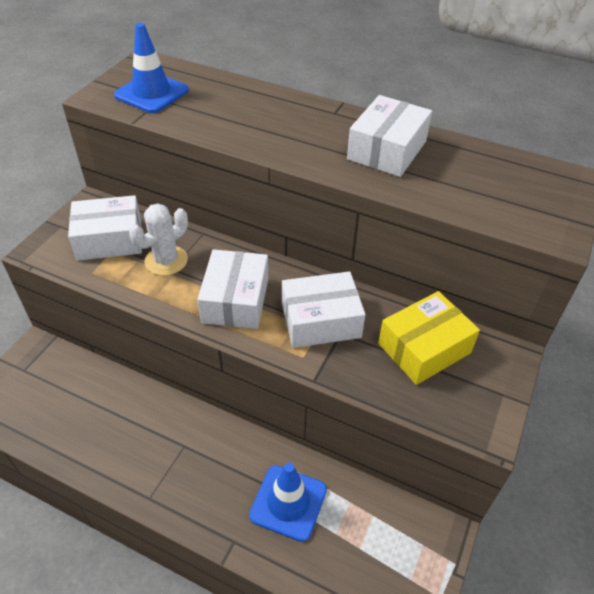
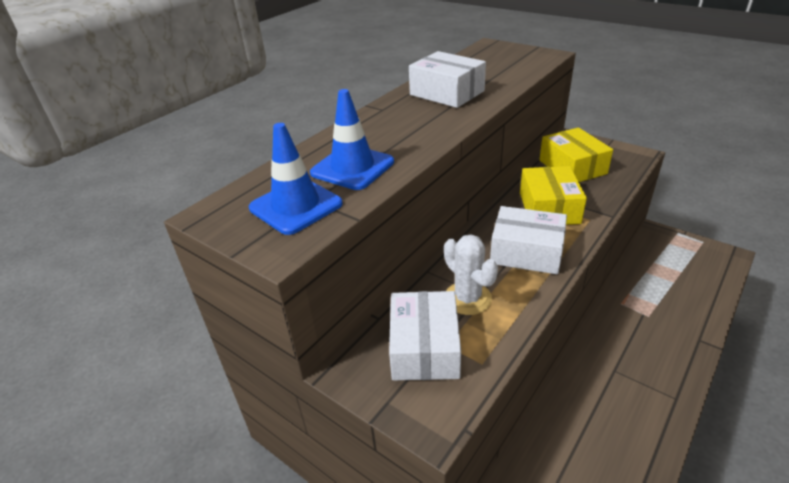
camera: 75 degrees left, 10 degrees down
blue traffic cone [249,463,327,542] -> blue traffic cone moved to [310,89,394,190]
white box [282,271,366,348] -> yellow box [520,166,587,225]

